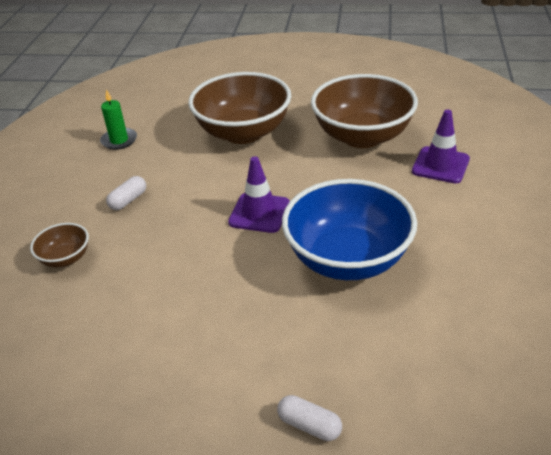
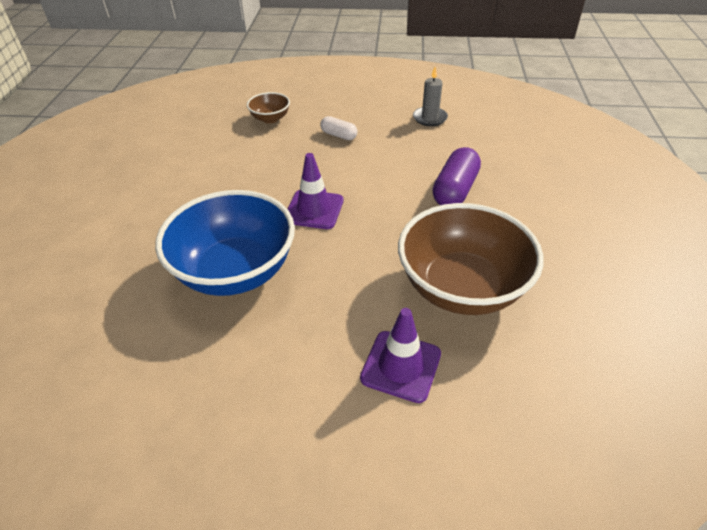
camera: 85 degrees right, 5 degrees up
green candle [100,89,137,150] -> grey candle [413,67,448,126]
brown bowl [188,72,291,144] -> purple capsule [433,147,481,205]
white capsule [277,395,342,441] -> none

